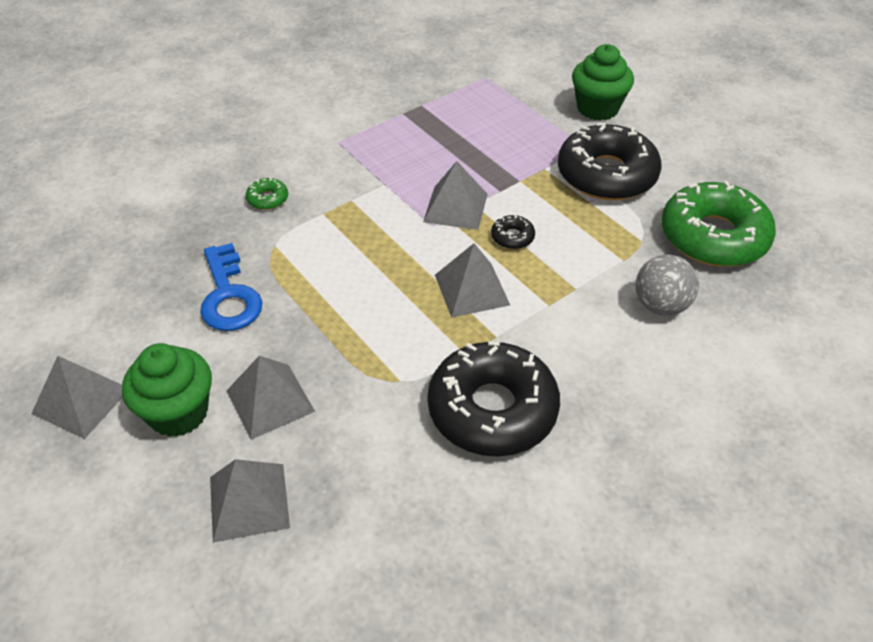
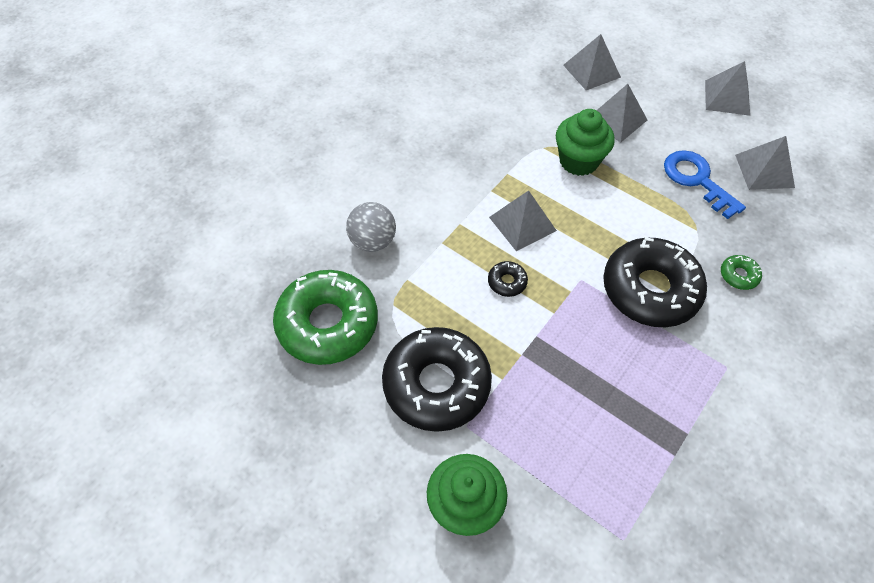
camera: 165 degrees right, 10 degrees up
green cupcake [122,343,212,437] -> green cupcake moved to [556,109,615,176]
grey pyramid [423,161,488,230] -> grey pyramid moved to [735,136,795,190]
black donut [427,341,560,457] -> black donut moved to [603,237,707,327]

